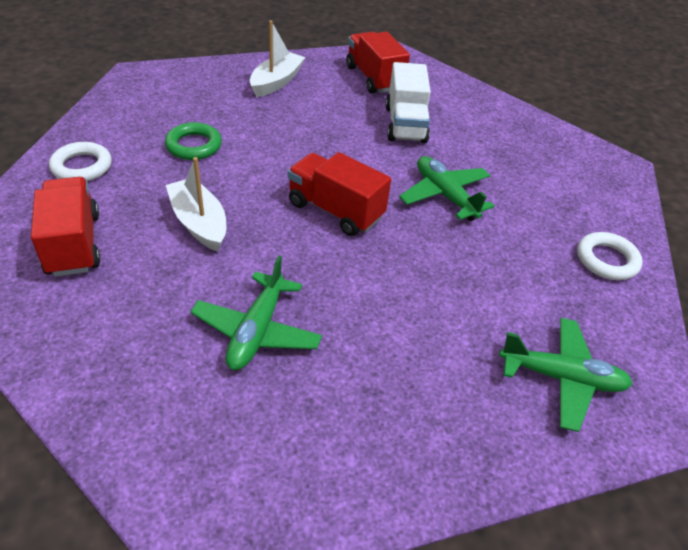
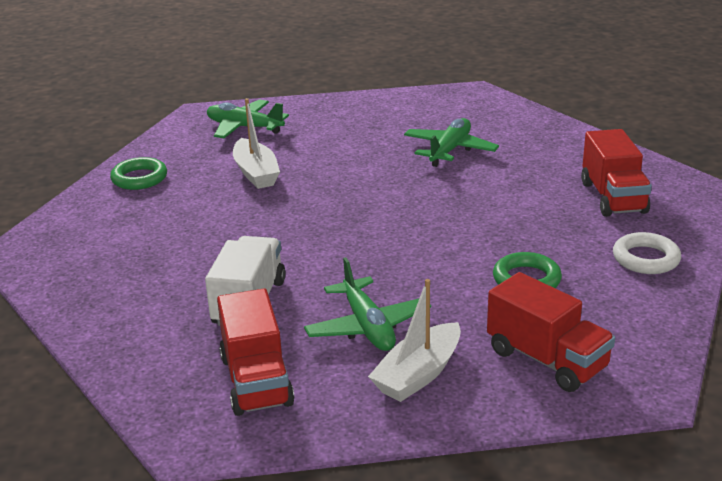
camera: 165 degrees left, 15 degrees down
white boat [166,157,226,252] -> white boat moved to [233,98,280,189]
red truck [288,152,391,236] -> red truck moved to [487,272,615,392]
green plane [399,156,494,221] -> green plane moved to [304,257,431,351]
white ring [577,232,643,280] -> green ring [110,157,167,190]

